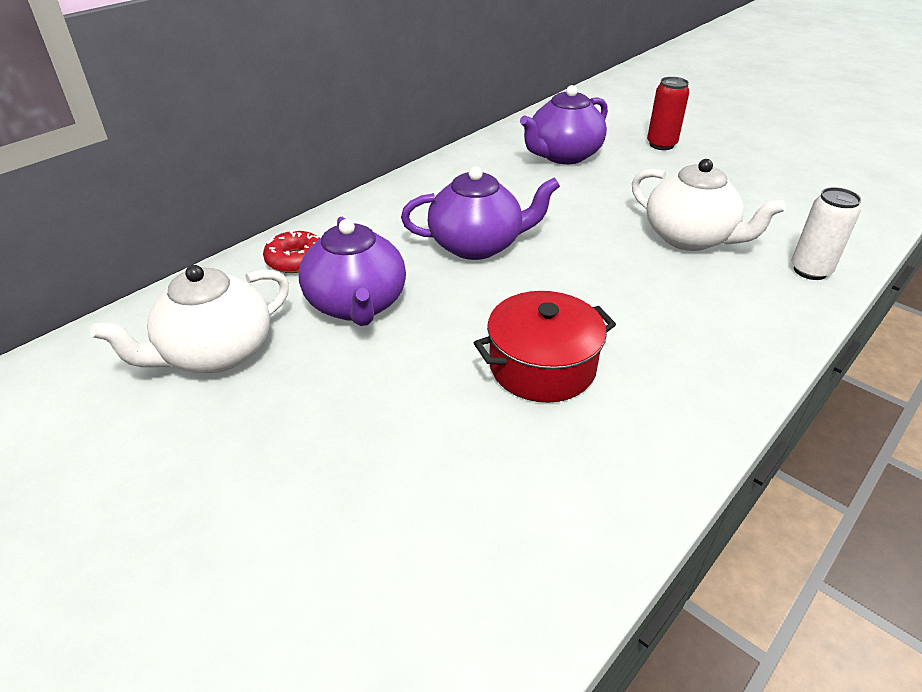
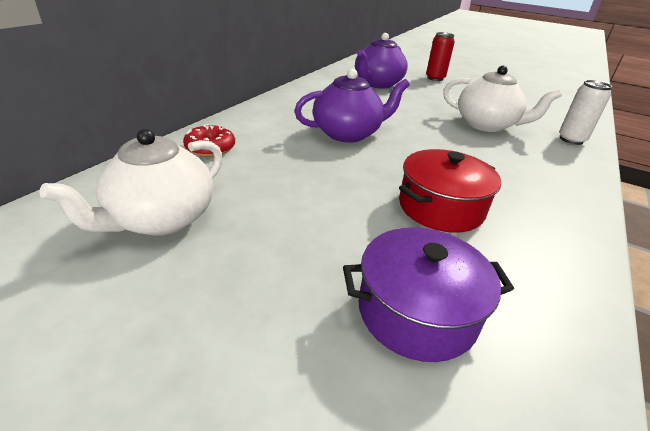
camera: 15 degrees left, 5 degrees down
purple teapot [299,217,406,326] -> none
none -> purple pot [343,227,514,362]

